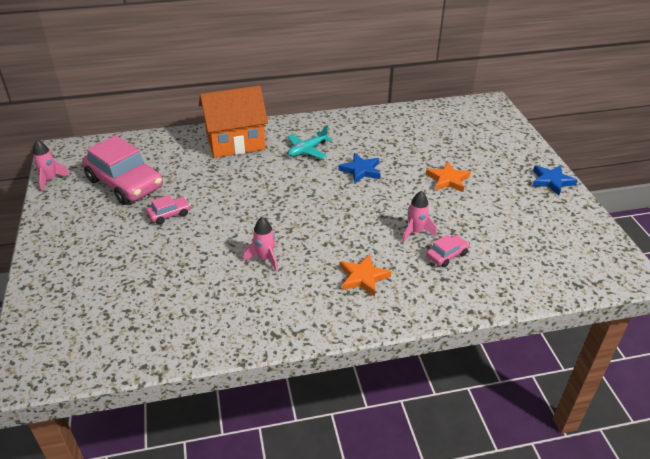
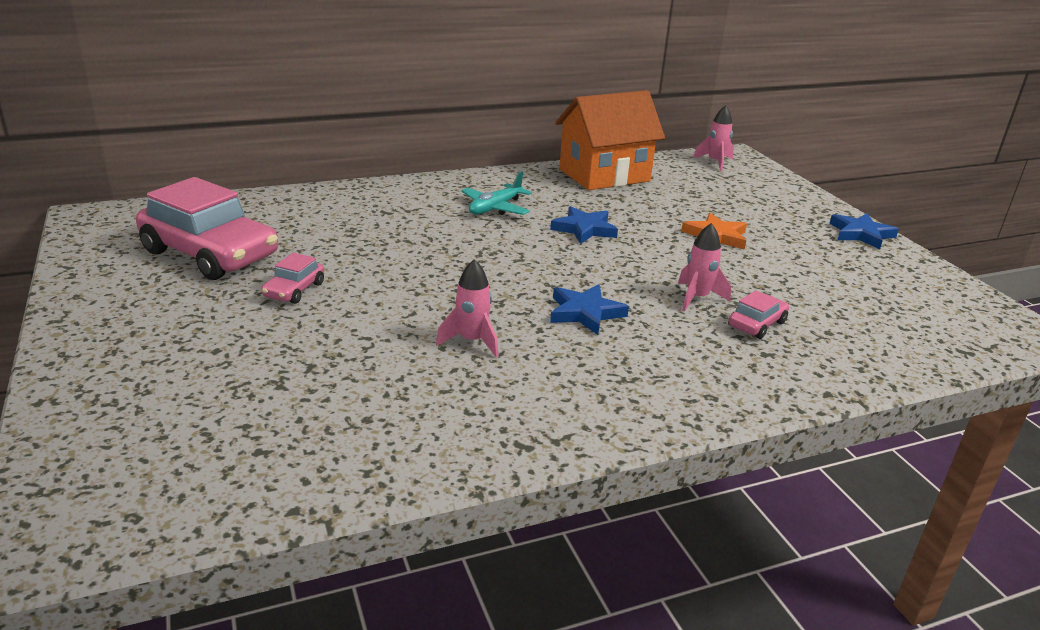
camera: 10 degrees left, 10 degrees down
pink rocket [33,140,70,192] -> pink rocket moved to [693,105,734,171]
pink car [146,195,191,224] -> pink car turned 150 degrees clockwise [262,253,324,304]
orange house [199,86,268,158] -> orange house moved to [555,90,665,190]
orange star [340,254,391,296] -> none
none -> blue star [550,284,629,335]

